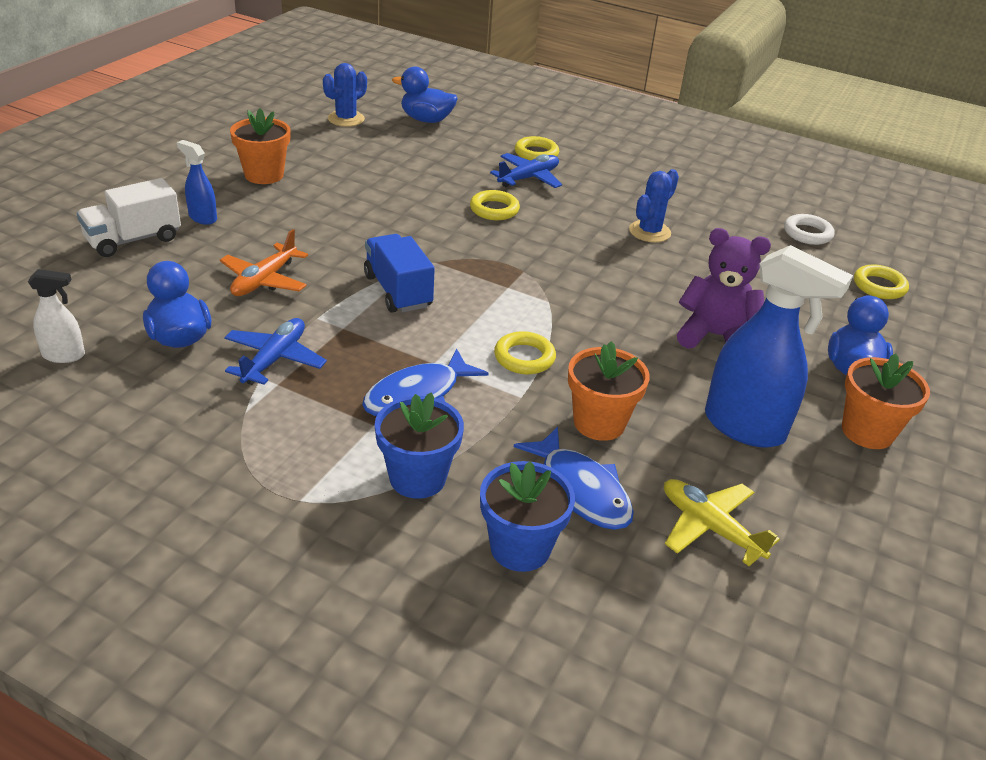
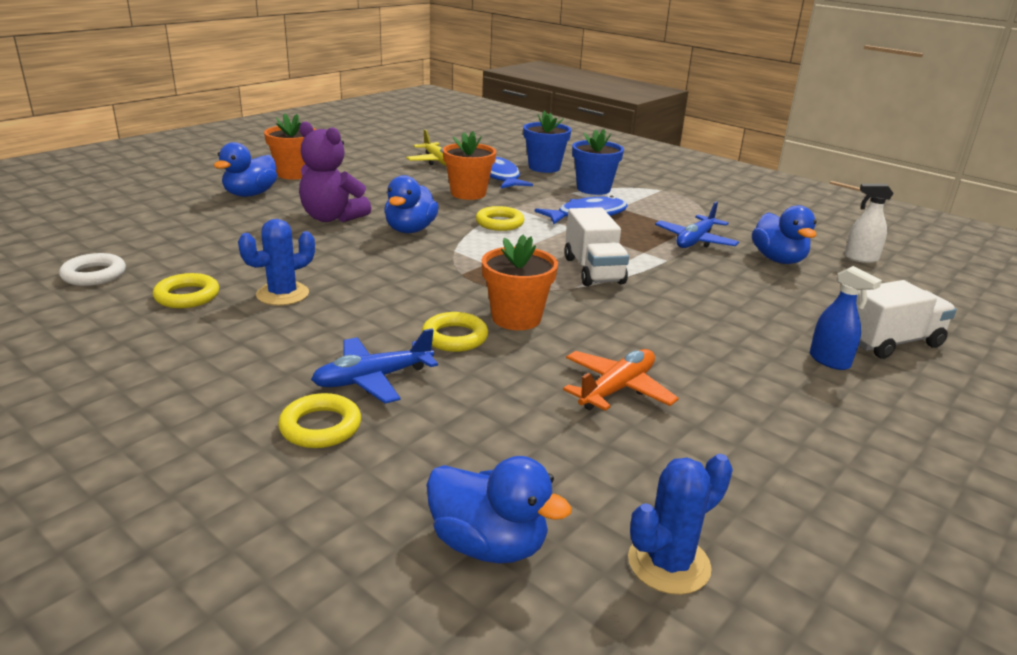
camera: 165 degrees left, 10 degrees down
orange plane [220,229,308,296] -> orange plane moved to [563,349,679,411]
orange flower pot [230,108,291,184] -> orange flower pot moved to [482,235,558,330]
blue truck [364,234,435,313] -> white truck [564,207,629,286]
blue spray bottle [705,245,853,448] -> none
yellow ring [854,264,909,299] -> yellow ring moved to [153,273,219,308]
none -> blue duck [384,175,439,233]

